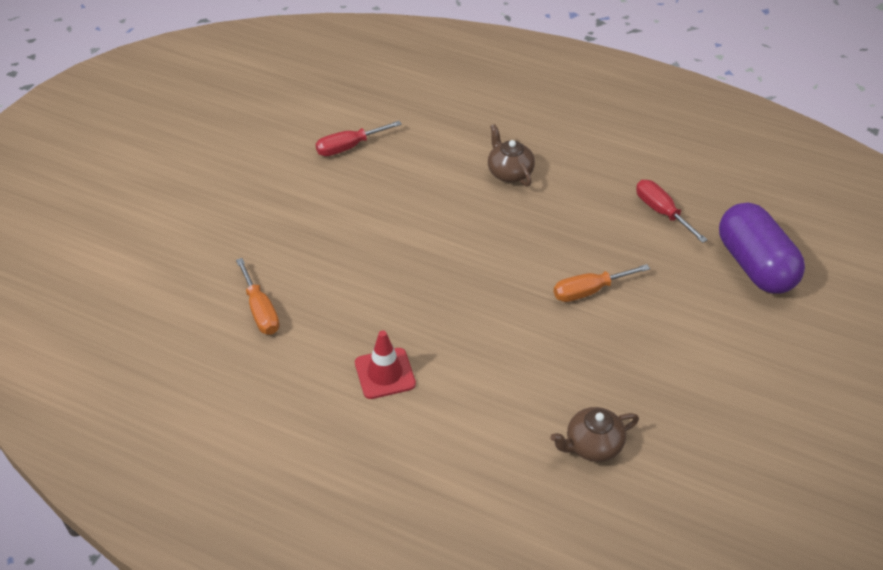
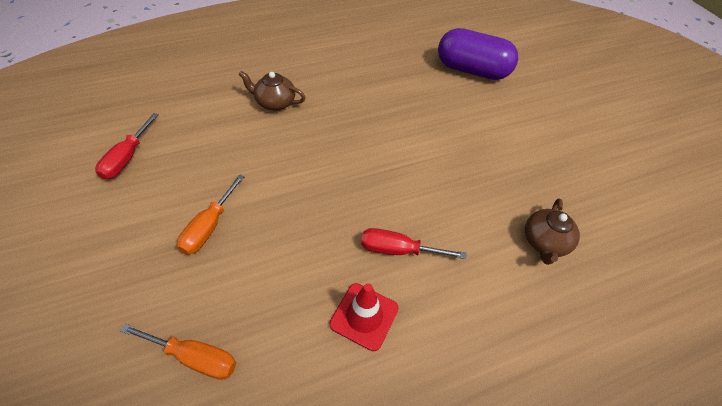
camera: 50 degrees left, 5 degrees up
orange screwdriver [554,264,650,302] -> orange screwdriver moved to [177,174,245,255]
red screwdriver [636,180,708,243] -> red screwdriver moved to [361,228,466,259]

